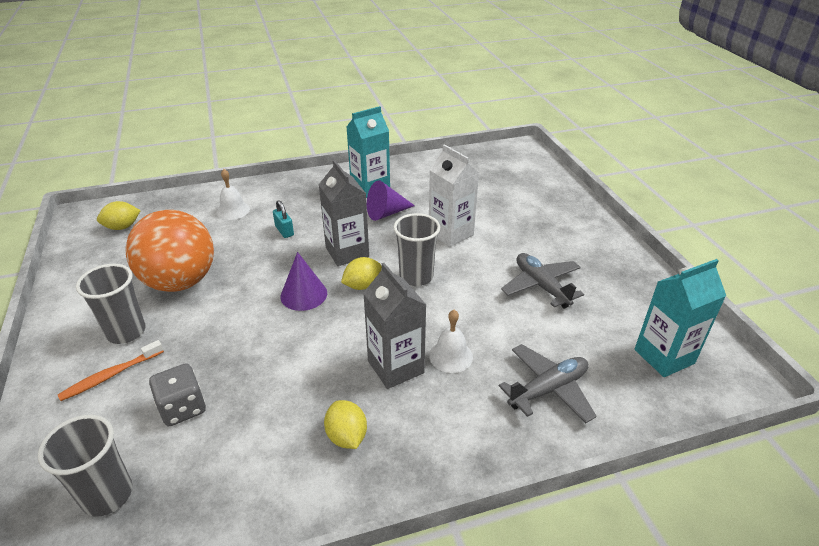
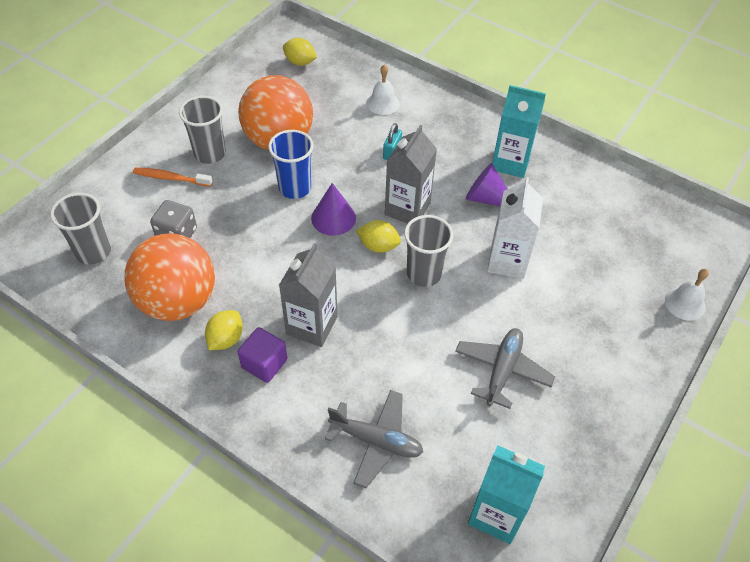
camera: 50 degrees right, 15 degrees up
white bell [429,310,473,373] -> white bell moved to [665,269,709,321]
none -> orange ball [124,233,215,321]
none -> purple cube [237,327,288,383]
none -> blue cup [268,130,314,199]

